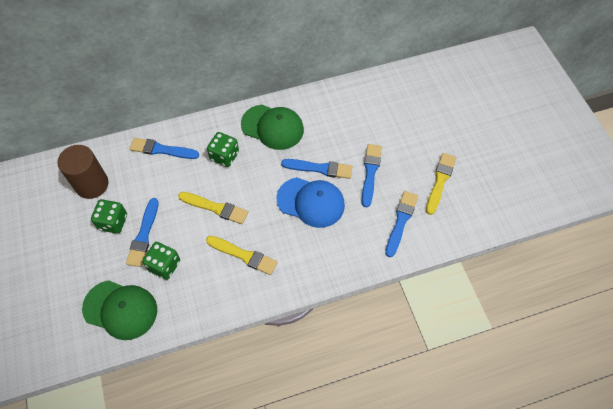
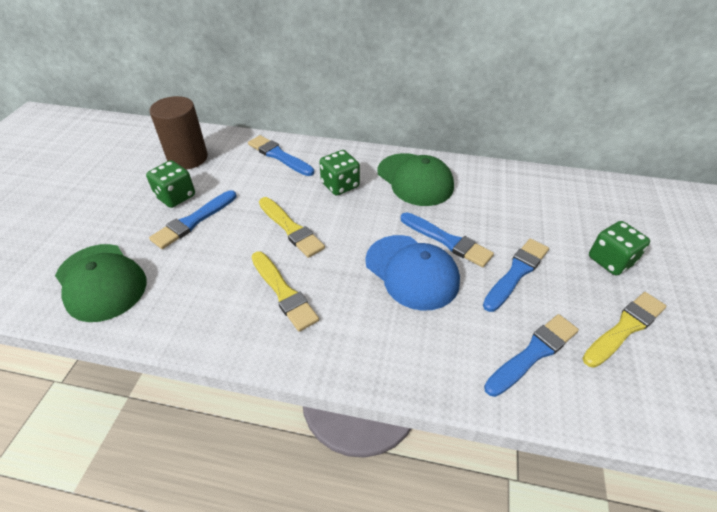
camera: 30 degrees right, 15 degrees down
green dice [142,242,180,280] -> green dice moved to [589,221,650,275]

